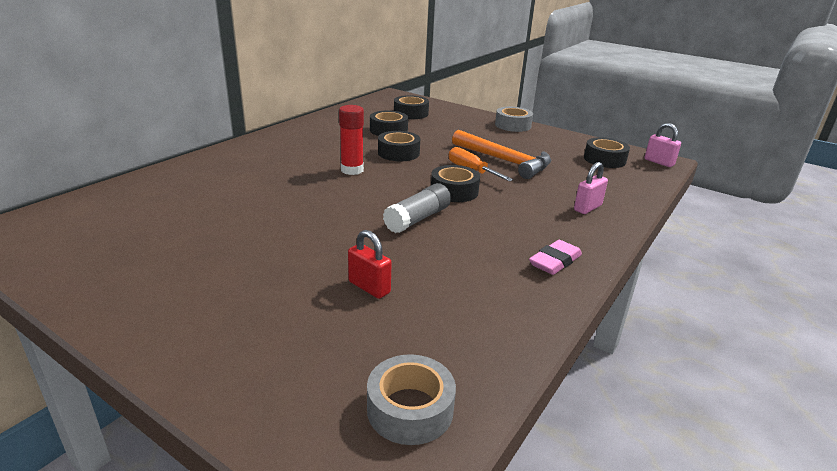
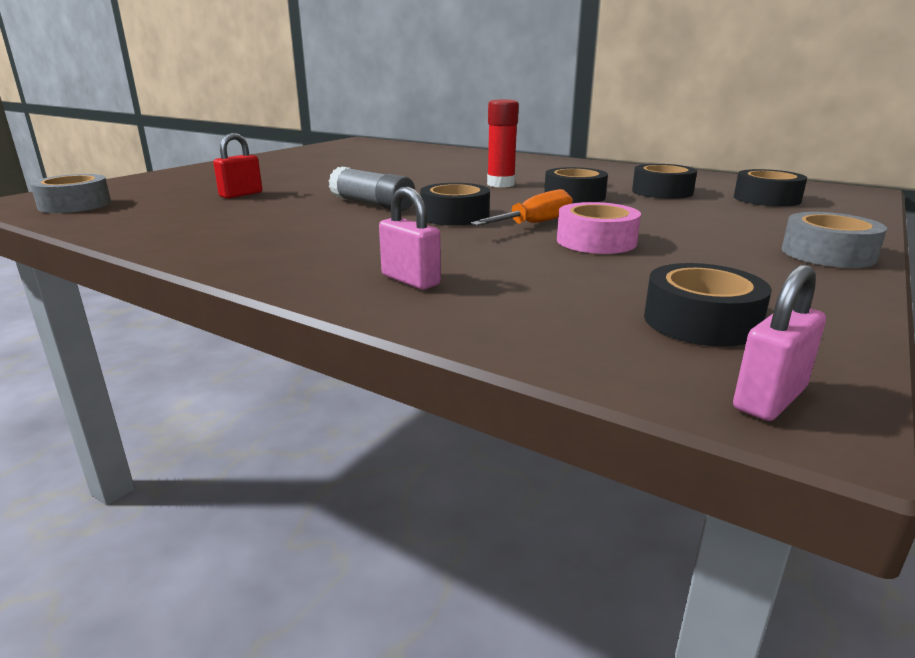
camera: 90 degrees right, 5 degrees down
orange hammer [452,130,551,179] -> pink tape [557,202,641,254]
pink eraser [529,240,582,275] -> none

